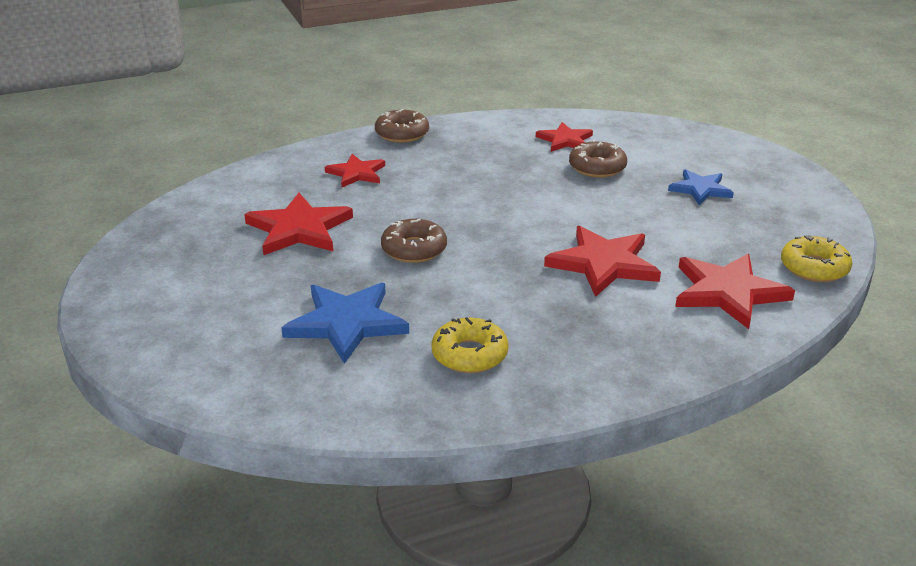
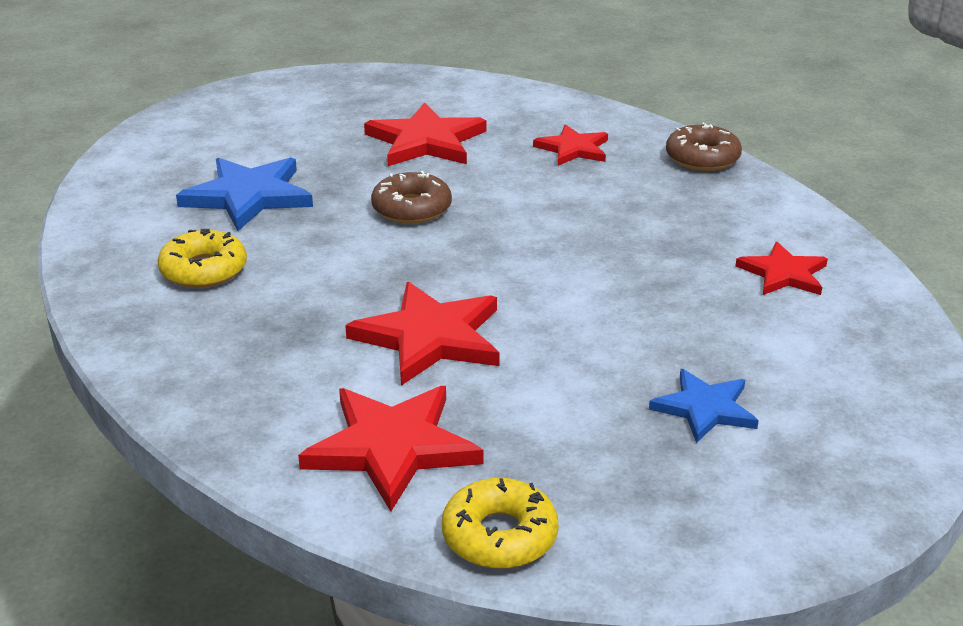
camera: 75 degrees right, 0 degrees up
brown donut [569,140,627,178] -> none

